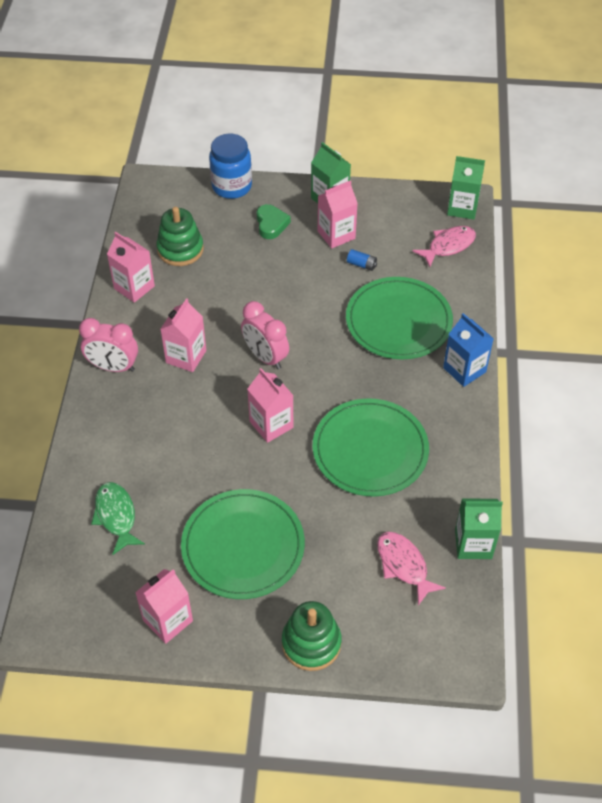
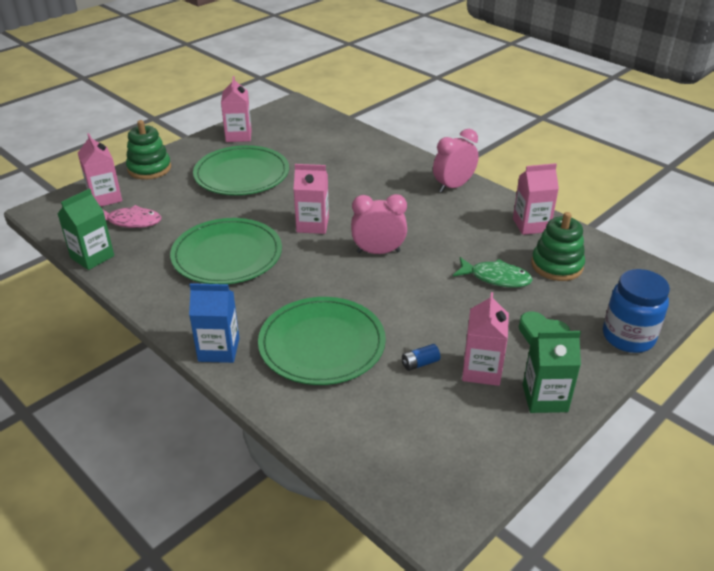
camera: 130 degrees right, 15 degrees down
green fish [91,482,145,555] -> green fish moved to [453,257,533,288]
pink carton [160,298,206,372] -> pink carton moved to [78,133,122,207]
pink fish [412,226,476,267] -> none
green carton [447,156,485,220] -> none

